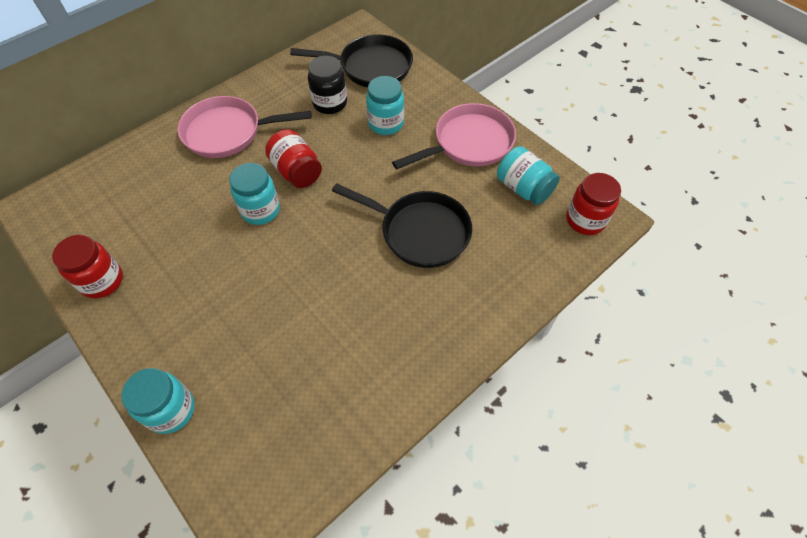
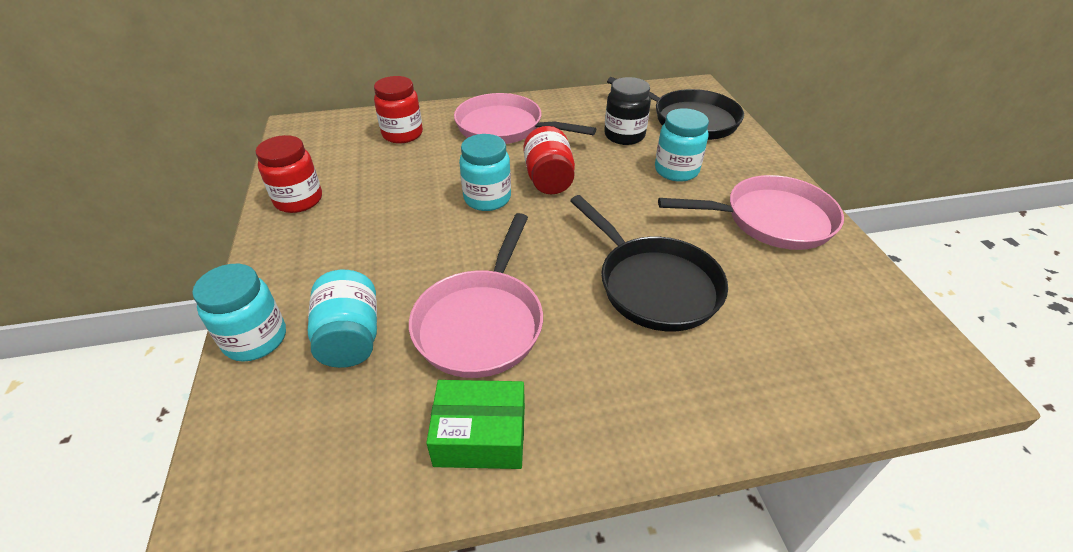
camera: 30 degrees right, 15 degrees down
turquoise jar [497,146,560,205] -> turquoise jar moved to [308,270,377,368]
red jar [567,173,621,235] -> red jar moved to [374,76,423,144]
none -> pink pan [409,213,543,378]
none -> green box [426,380,525,469]

